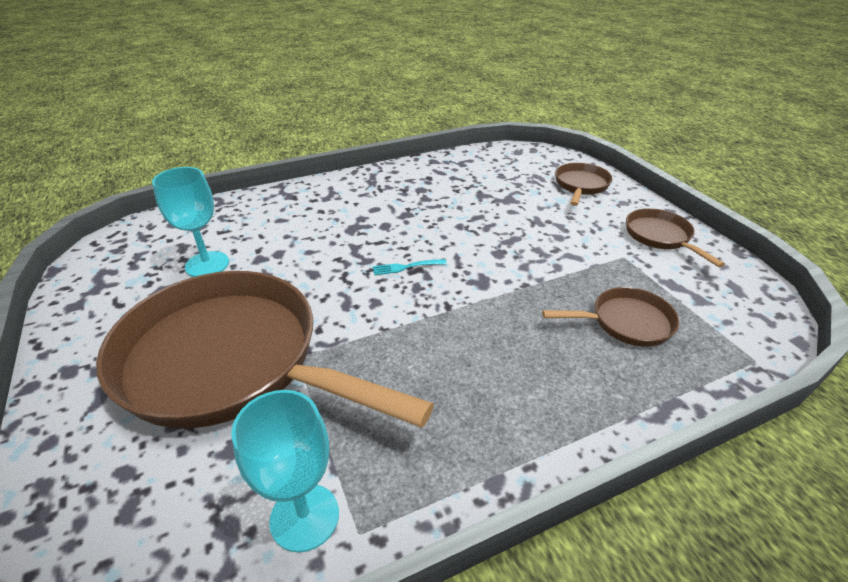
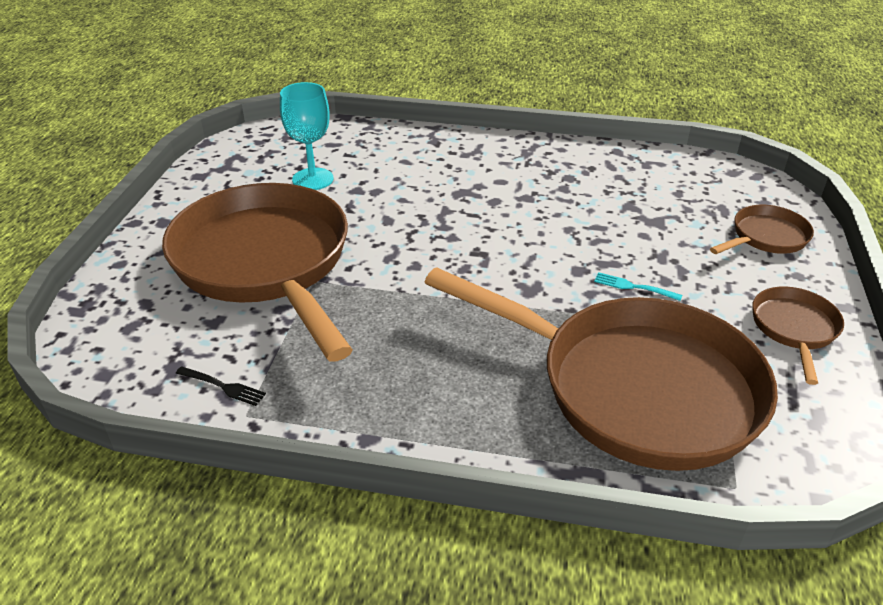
camera: 35 degrees right, 0 degrees up
turquoise goblet [231,390,339,552] -> black fork [176,366,266,406]
turquoise fork [373,259,447,275] -> turquoise fork moved to [594,272,682,301]
brown pan [542,287,679,347] -> brown pan [424,267,778,471], size x2.31

